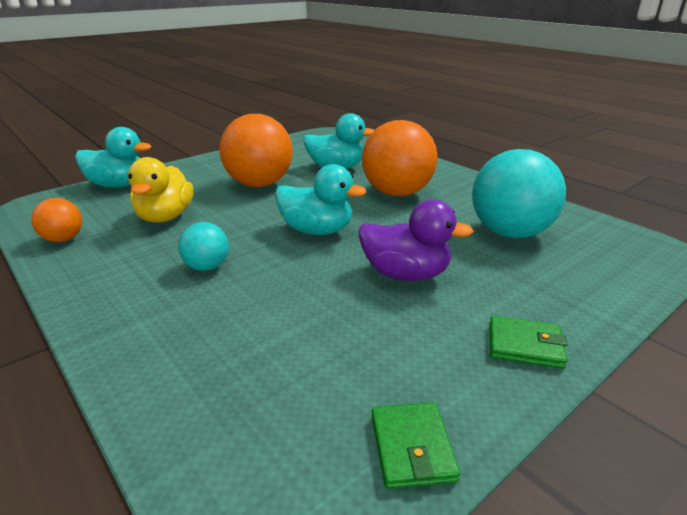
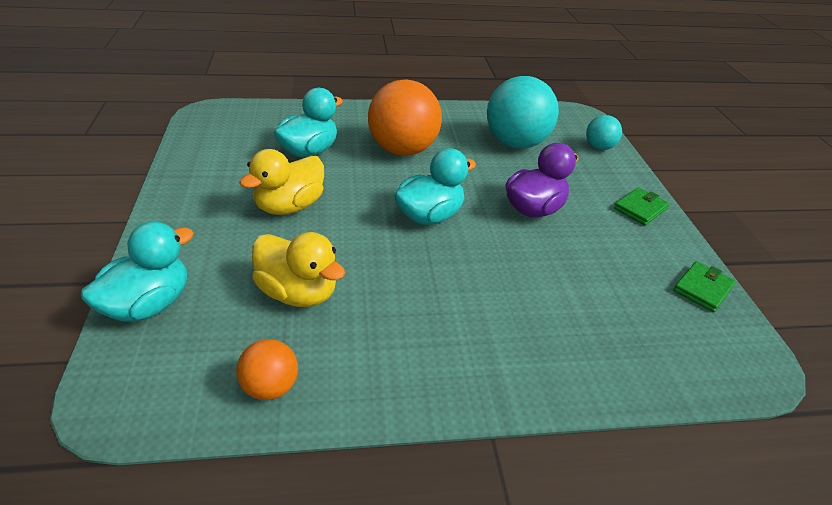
camera: 60 degrees left, 10 degrees up
turquoise ball [178,222,229,271] -> turquoise ball moved to [586,115,622,150]
orange ball [220,114,293,187] -> yellow duck [239,149,324,215]
green wallet [371,402,460,489] -> green wallet turned 75 degrees counterclockwise [673,261,736,312]

